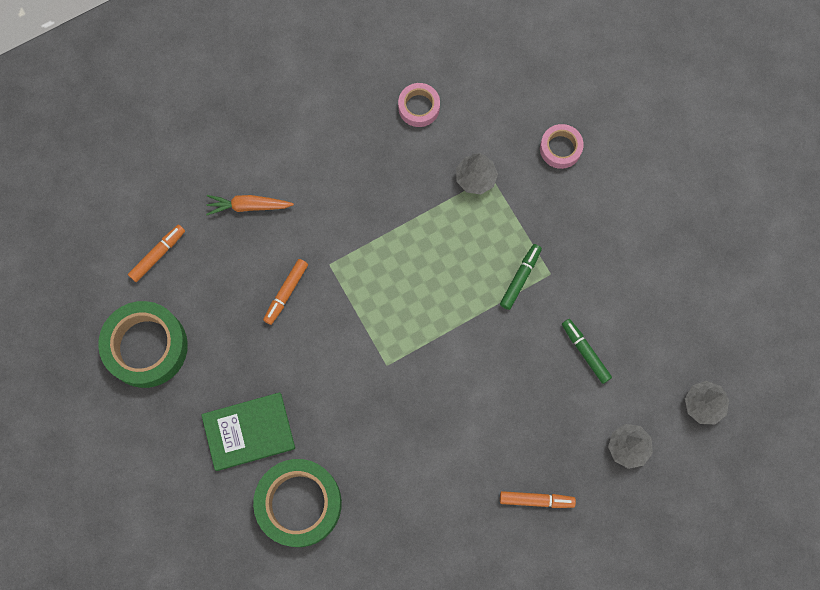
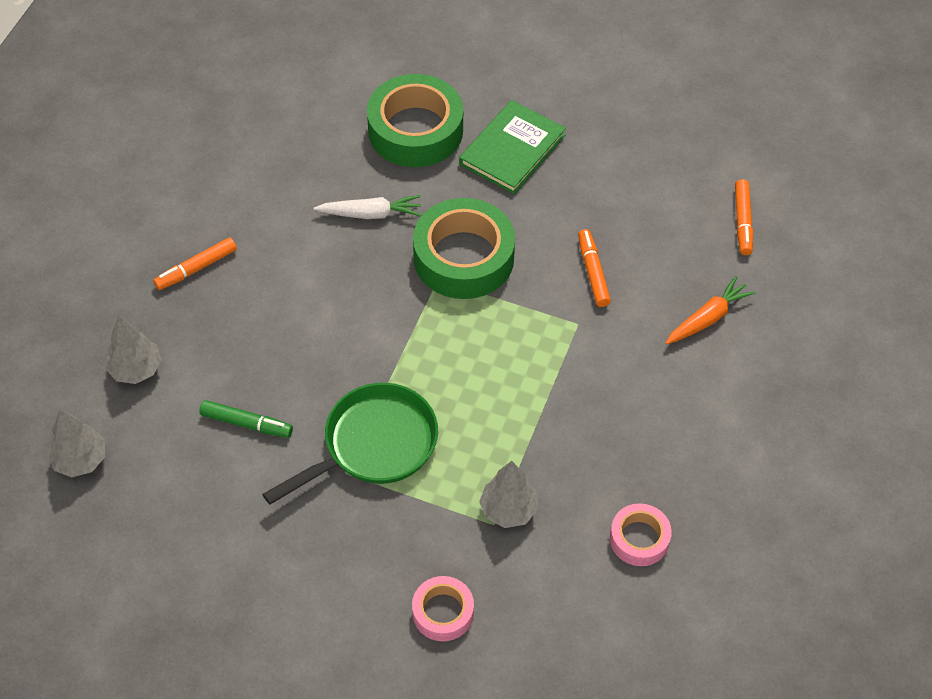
camera: 140 degrees right, 20 degrees down
green tape [98,301,188,388] -> green tape moved to [413,198,515,299]
green marker [500,244,542,310] -> green pan [263,383,438,505]
none -> white carrot [314,195,422,219]

